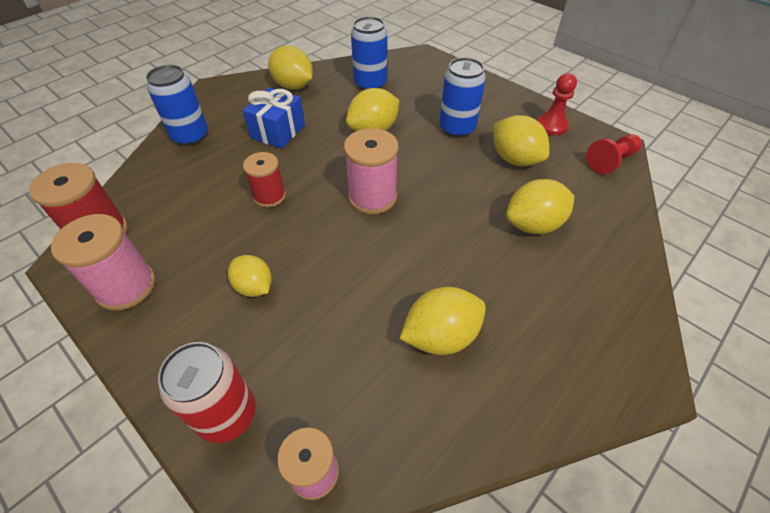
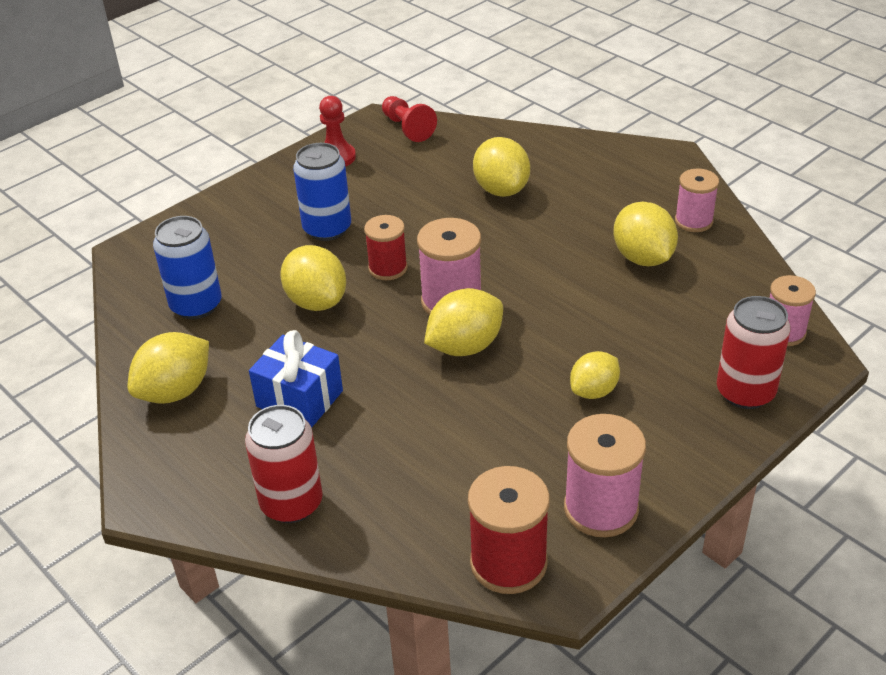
camera: 85 degrees left, 10 degrees down
blue can [146,65,208,146] -> red can [245,405,323,523]
red spool [243,152,286,208] -> red spool moved to [364,215,408,280]
yellow lemon [494,115,550,166] -> yellow lemon moved to [424,288,503,356]
none -> pink spool [675,169,719,232]

